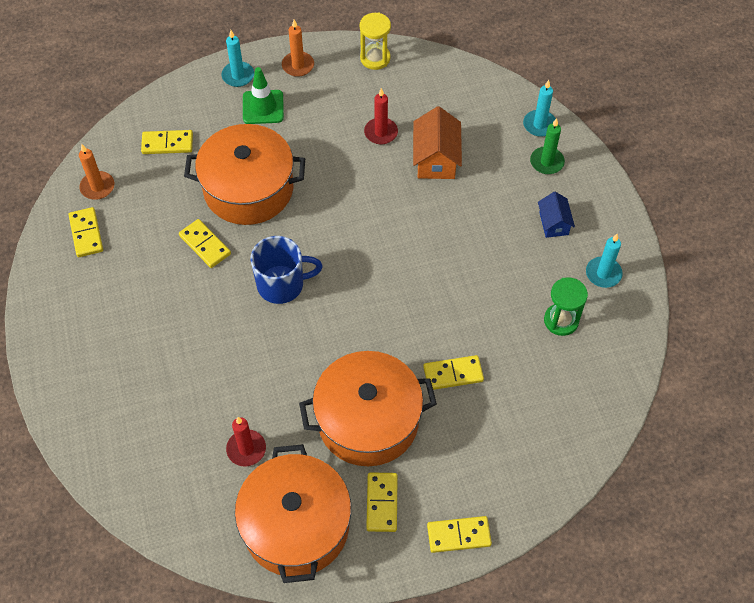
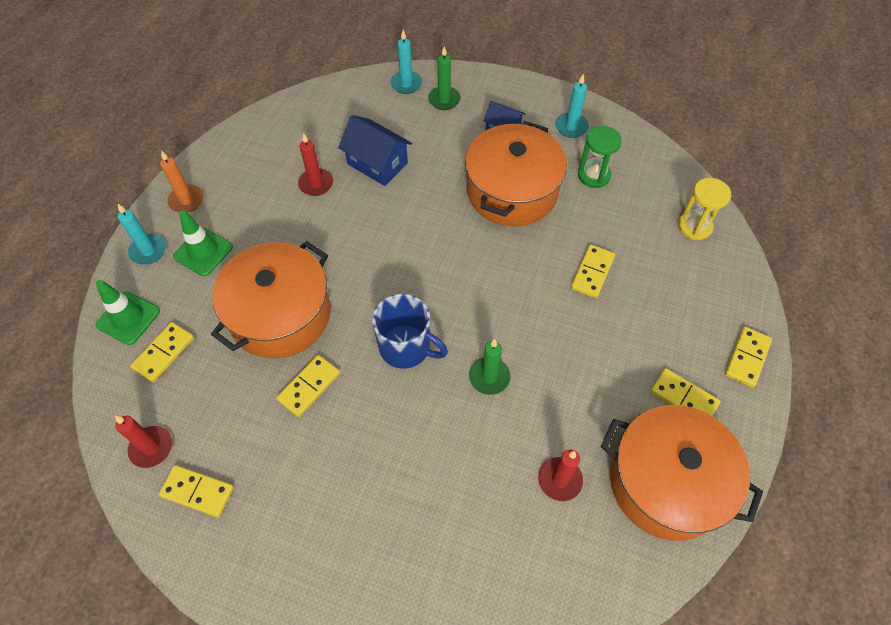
camera: 55 degrees left, 0 degrees up
orange candle [79,144,115,200] -> red candle [115,416,172,468]
yellow domino [179,219,231,268] -> yellow domino turned 45 degrees counterclockwise [276,355,340,417]
blue mug [251,236,323,304] -> blue mug turned 90 degrees clockwise [372,294,448,369]
orange pot [299,351,437,466] -> orange pot moved to [465,121,567,227]
yellow hourglass [360,12,391,70] -> yellow hourglass moved to [678,178,731,240]
orange house [413,106,462,179] -> blue house [338,115,412,186]
none -> green traffic cone [96,280,160,345]
none -> green candle [469,339,511,395]

